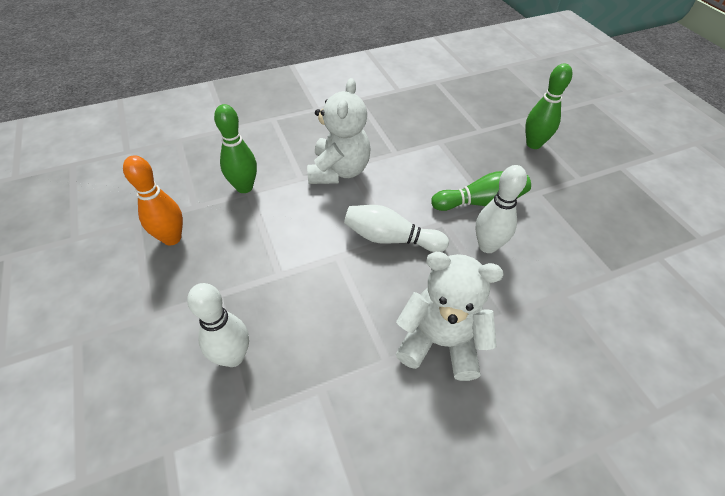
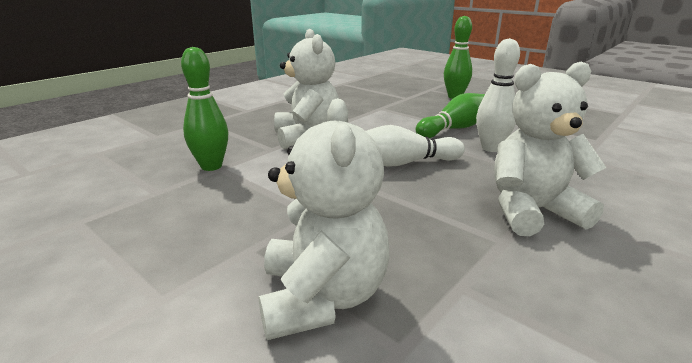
camera: 25 degrees left, 25 degrees down
orange bowling pin [123,155,183,245] -> none
white bowling pin [187,283,249,367] -> white teddy bear [258,98,389,340]

